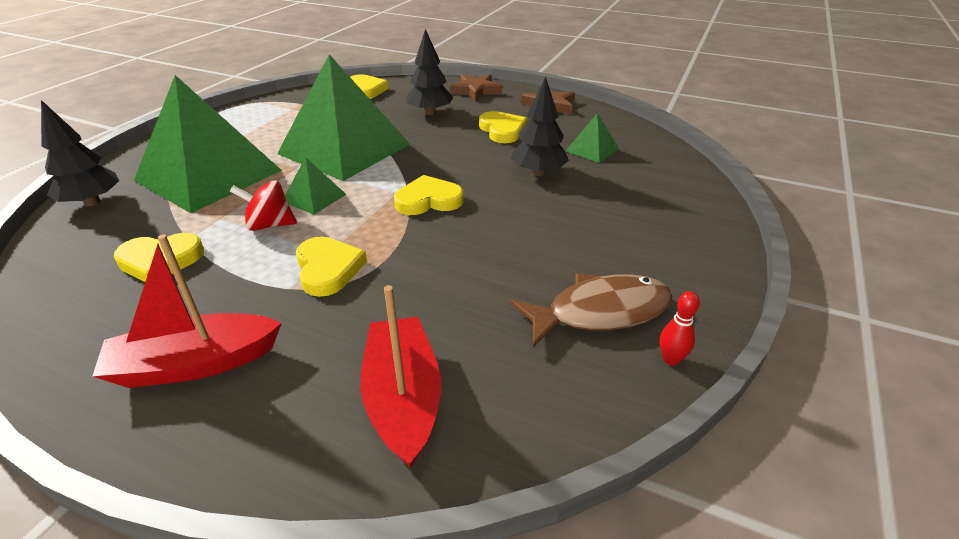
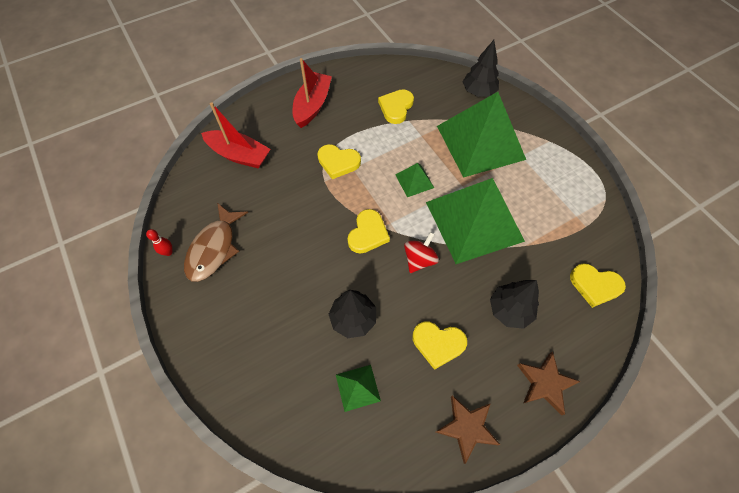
camera: 125 degrees right, 25 degrees up
red spinning top [230,180,297,231] -> red spinning top moved to [404,232,439,273]

